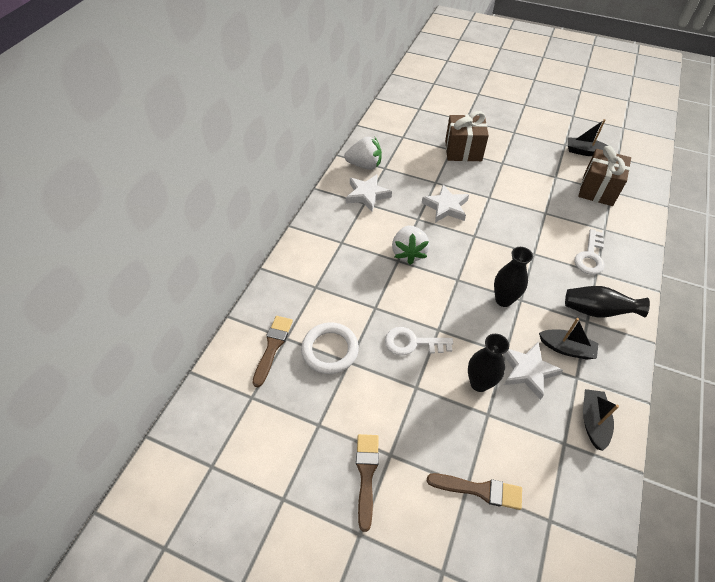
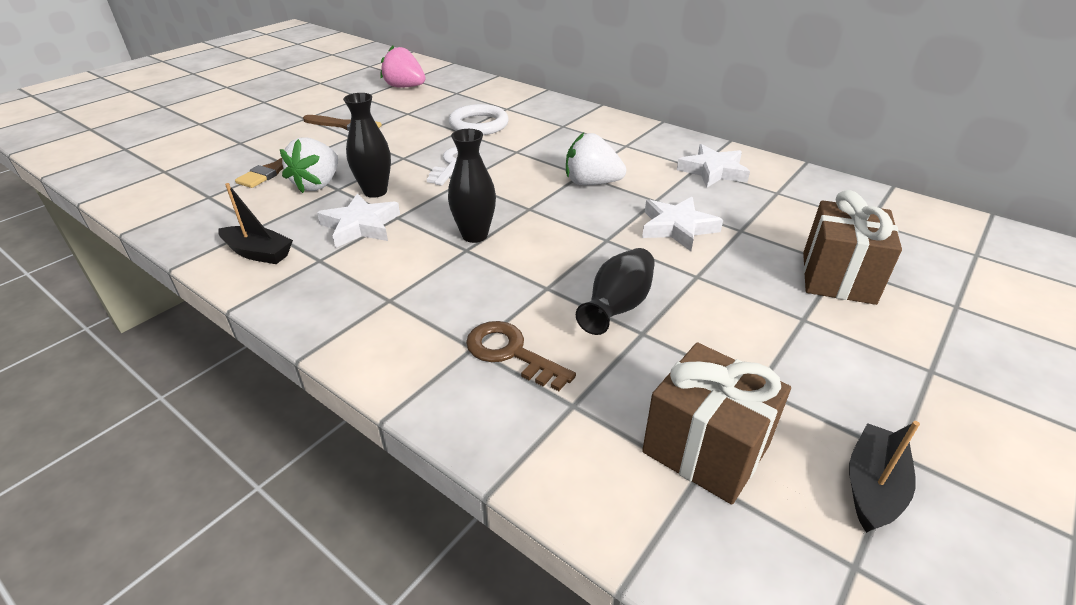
camera: 105 degrees right, 15 degrees down
brown brush [252,316,293,387] -> none
white strawberry [344,137,382,170] -> white strawberry moved to [280,137,338,193]
black boat [539,318,599,360] -> none
black vase [565,286,650,317] -> black vase moved to [576,248,655,335]
white key [574,229,605,275] -> brown key [466,321,576,391]
none -> pink strawberry [380,46,425,88]

